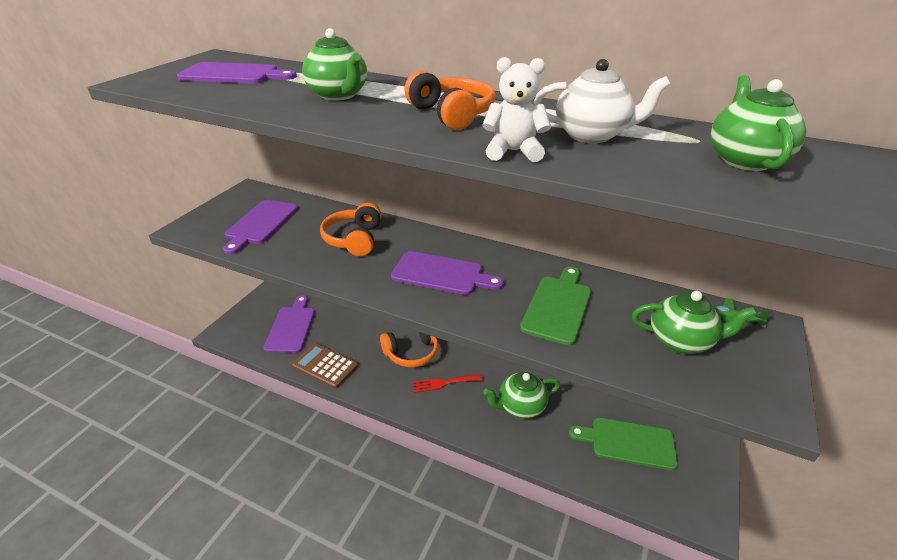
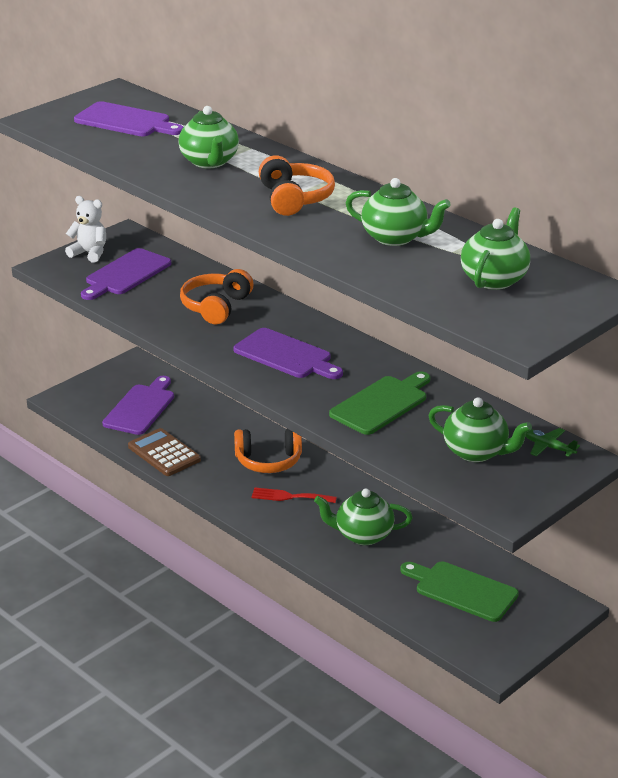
camera: 20 degrees right, 5 degrees down
white teddy bear [482,57,551,162] -> white teddy bear moved to [65,196,106,263]
white teapot [534,59,671,143] -> green teapot [346,178,451,246]

